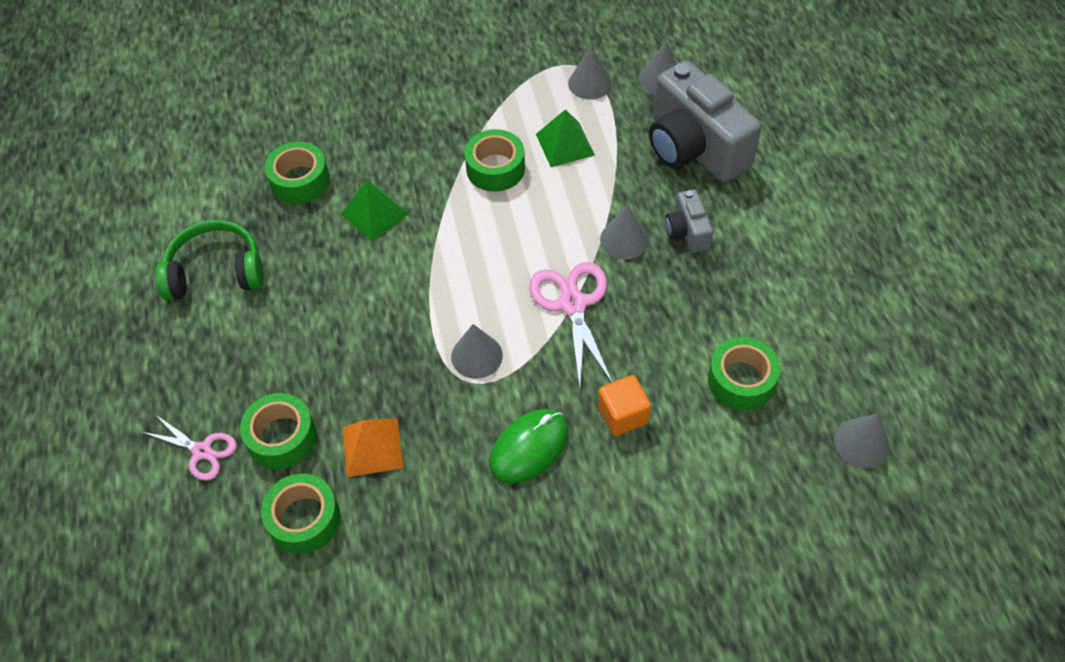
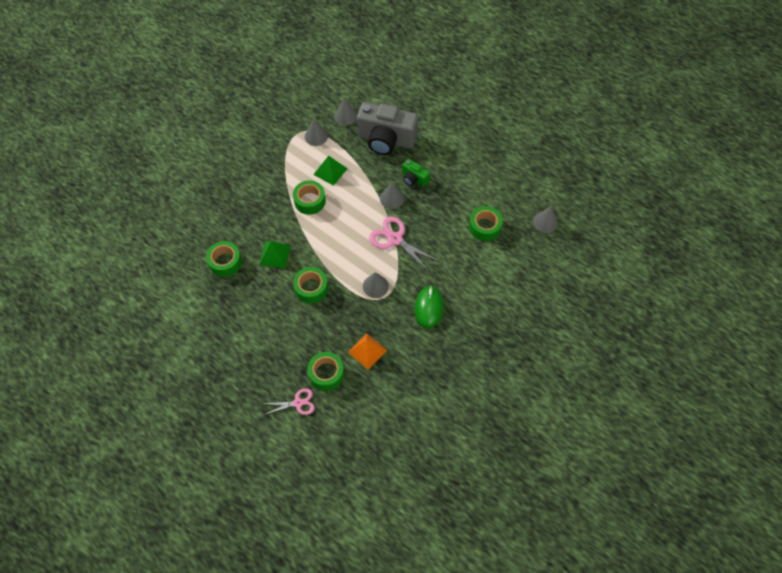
camera: 40 degrees left, 5 degrees up
green headphones [156,220,264,301] -> none
green tape [261,474,340,554] -> green tape moved to [293,267,328,303]
orange cube [598,375,651,436] -> none
grey camera [665,189,713,253] -> green camera [402,159,430,187]

